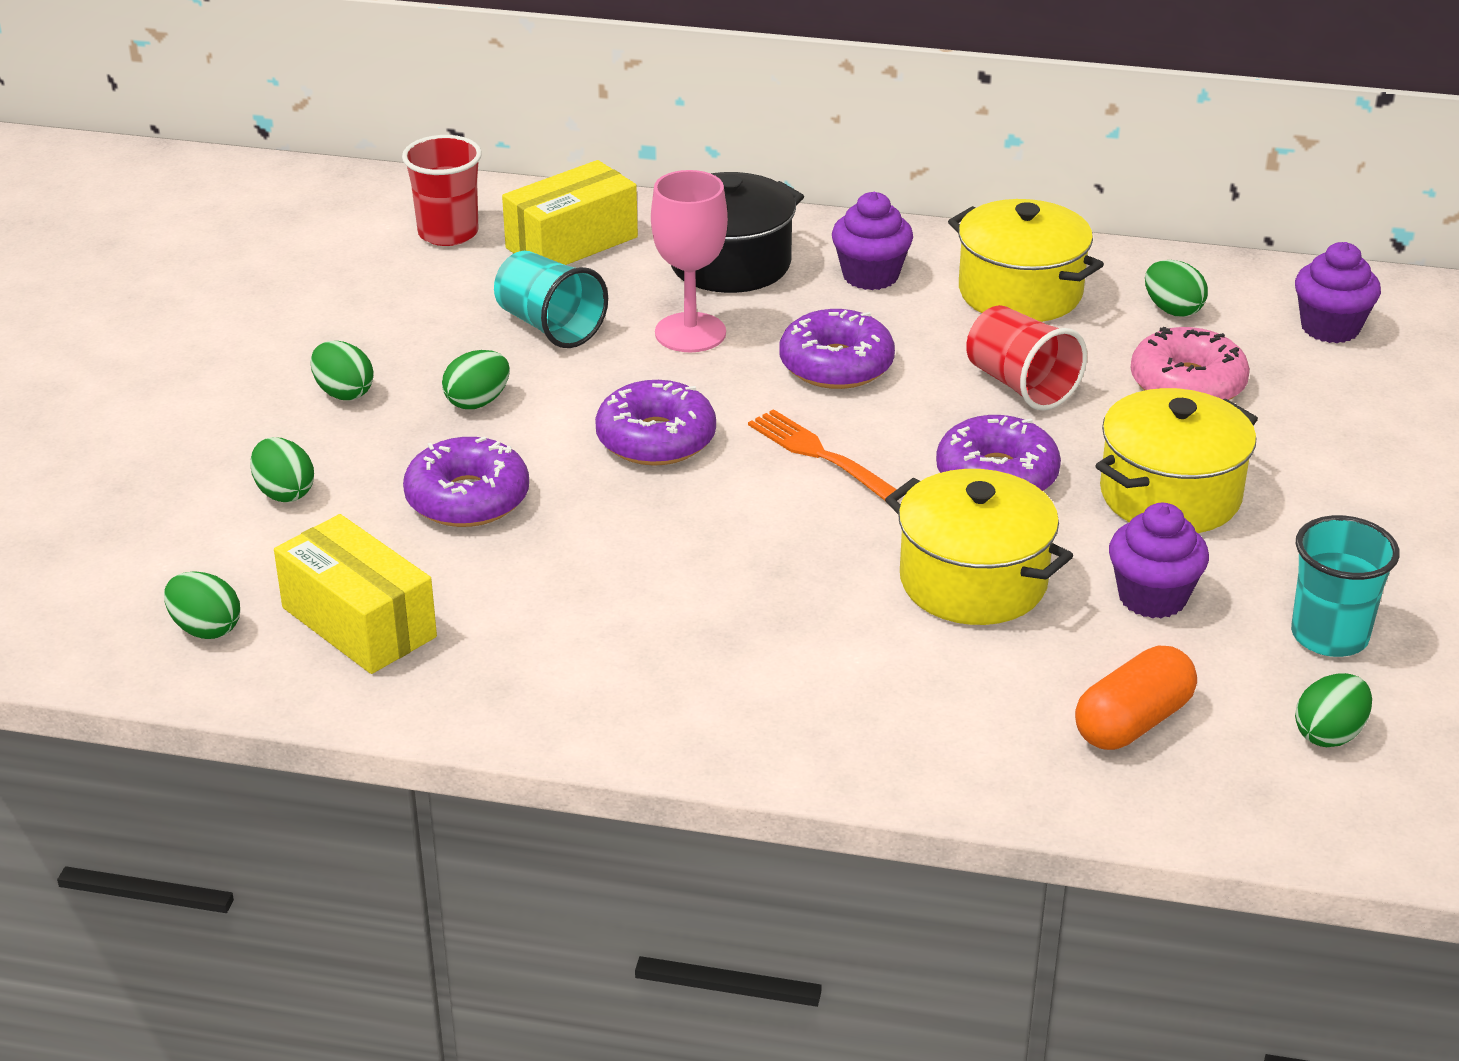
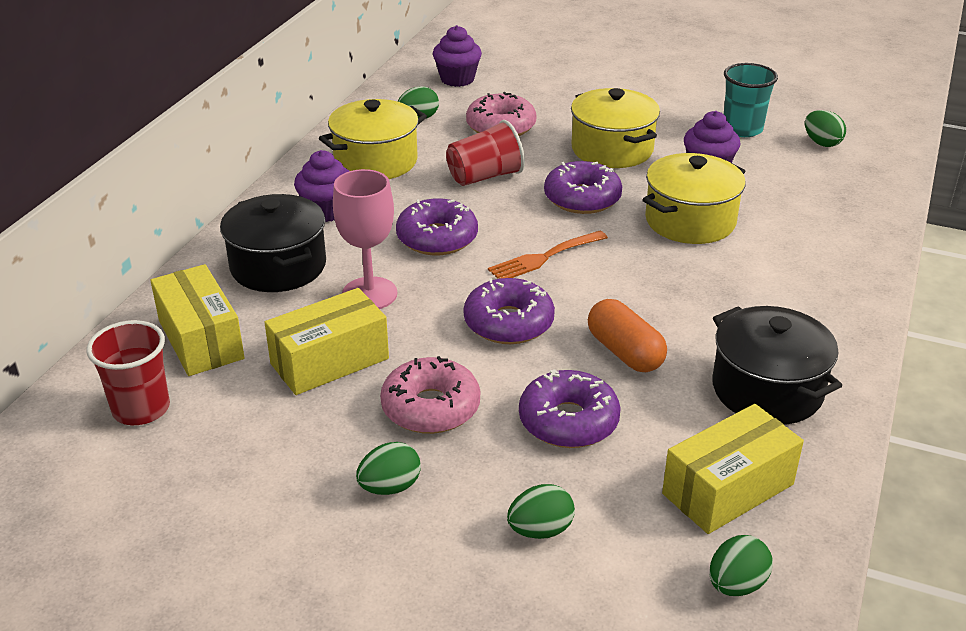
camera: 80 degrees left, 0 degrees up
green egg [442,350,510,409] -> pink donut [380,356,480,434]
turquoise cup [494,251,608,348] -> yellow box [264,288,389,395]
orange capsule [1075,646,1197,750] -> orange capsule moved to [588,299,667,372]
none -> black pot [712,306,842,425]

